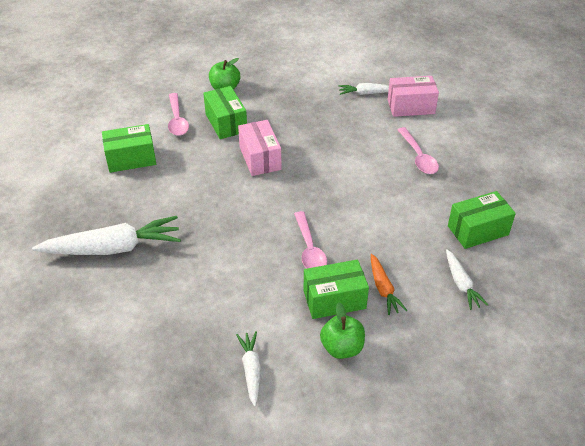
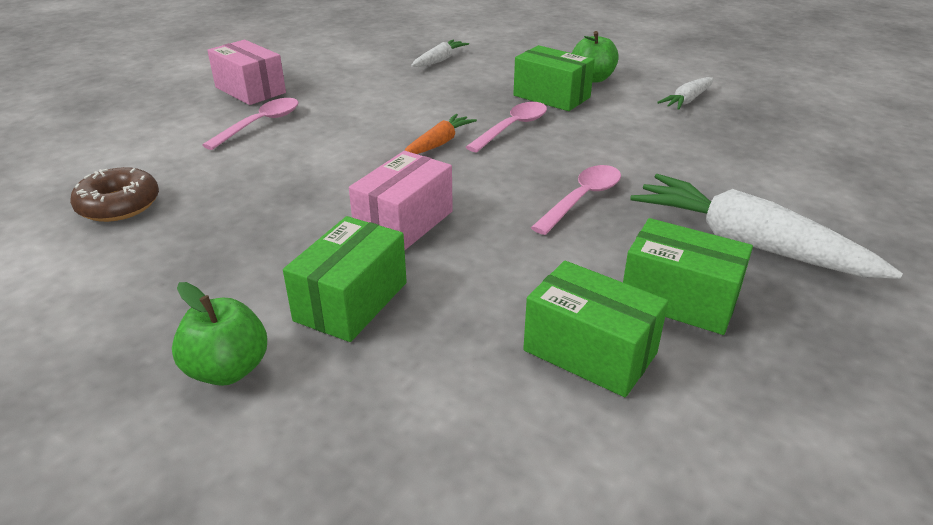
camera: 130 degrees left, 10 degrees down
pink spoon [168,93,189,136] -> pink spoon moved to [531,165,621,235]
white carrot [338,83,389,95] -> brown donut [70,167,159,222]
orange carrot [371,254,407,315] -> orange carrot moved to [404,114,477,154]
pink box [387,76,439,117] -> pink box moved to [207,40,286,105]
green box [448,191,516,249] -> green box moved to [623,218,753,335]

